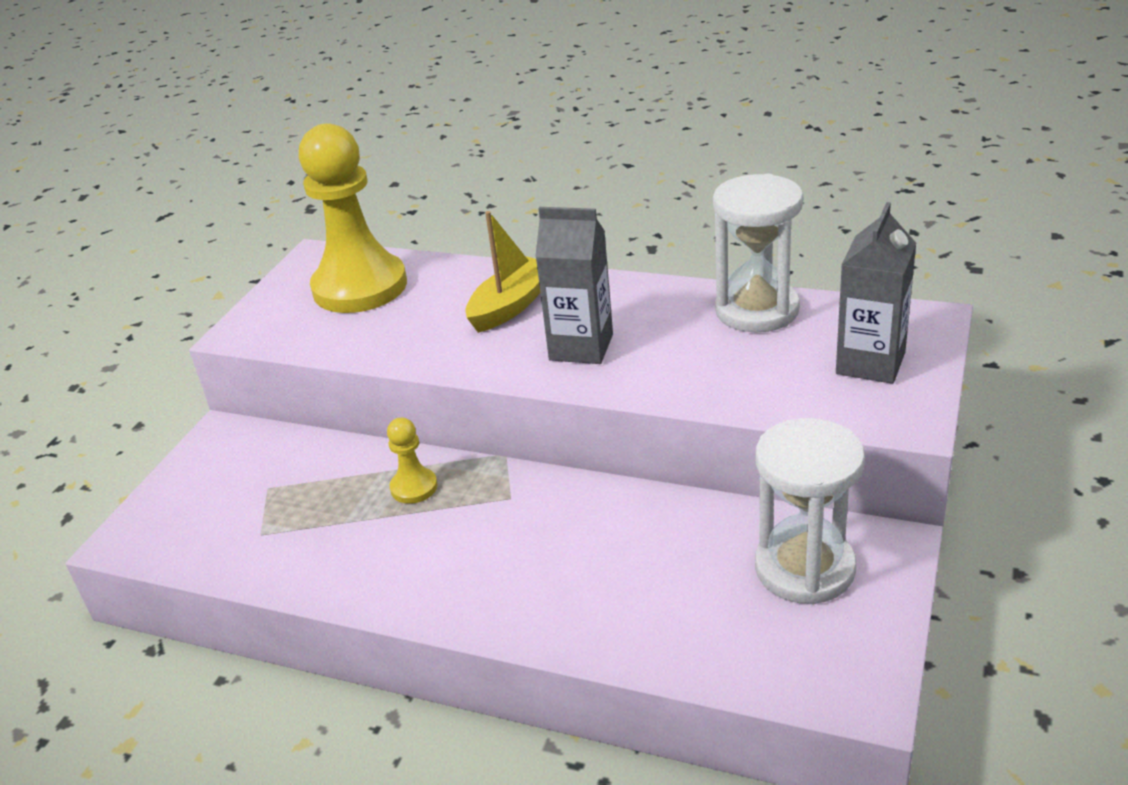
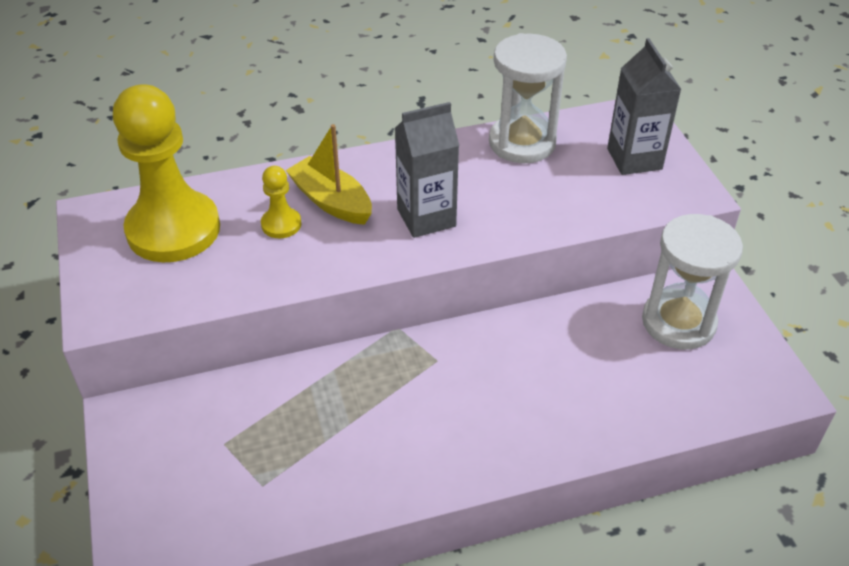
camera: 40 degrees left, 10 degrees up
yellow pawn [387,417,438,504] -> yellow pawn moved to [261,166,301,238]
yellow boat [465,211,540,333] -> yellow boat turned 45 degrees counterclockwise [286,124,372,225]

